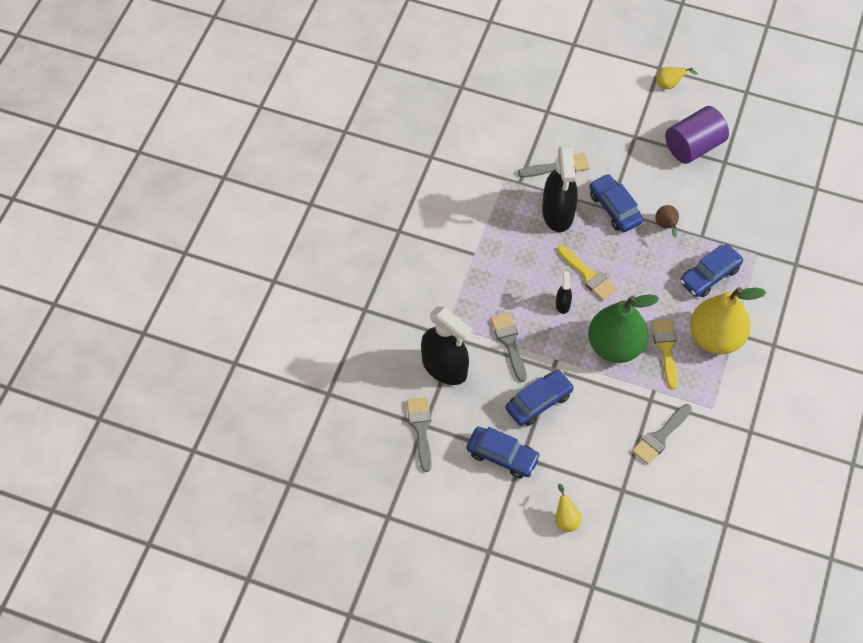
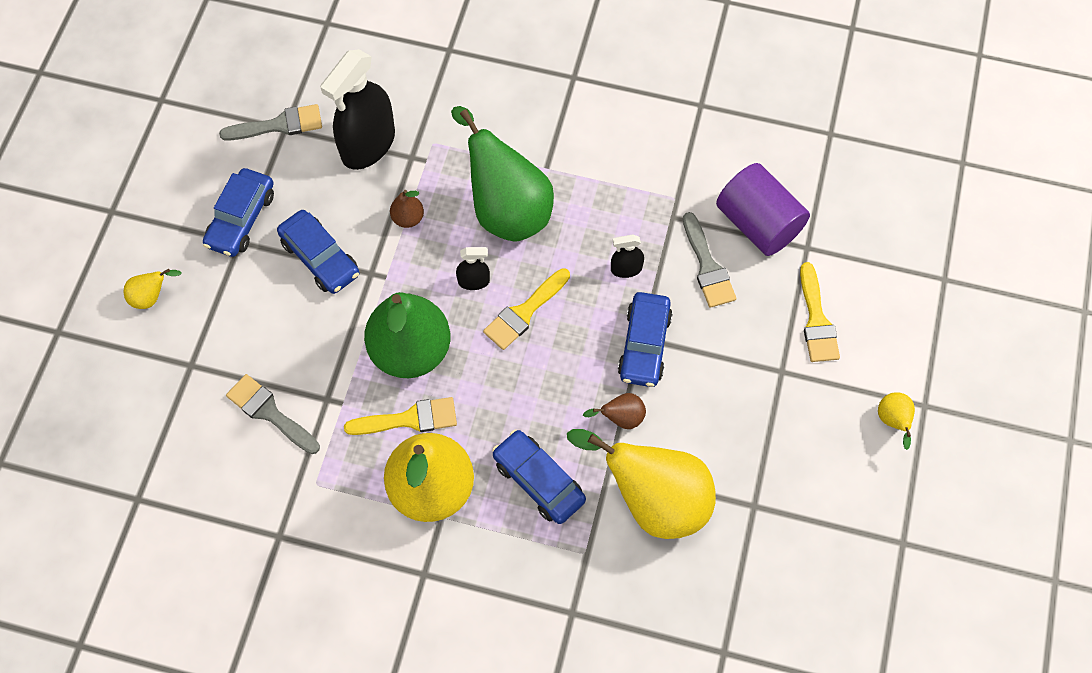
camera: 85 degrees right, 5 degrees up
grey brush [491,313,527,382] -> brown pear [390,190,424,228]
black spray bottle [542,146,578,232] -> black spray bottle [611,234,644,278], size x0.45
blue car [589,174,643,232] -> blue car turned 135 degrees clockwise [618,292,672,387]
purple cylinder [665,106,729,164] -> purple cylinder moved to [716,163,810,256]
none -> green pear [451,106,554,242]
none -> yellow pear [567,429,716,539]
none -> yellow brush [800,262,840,362]

